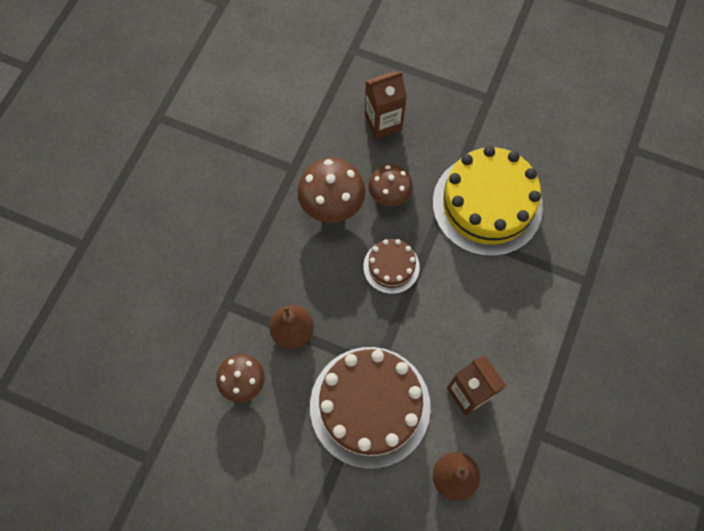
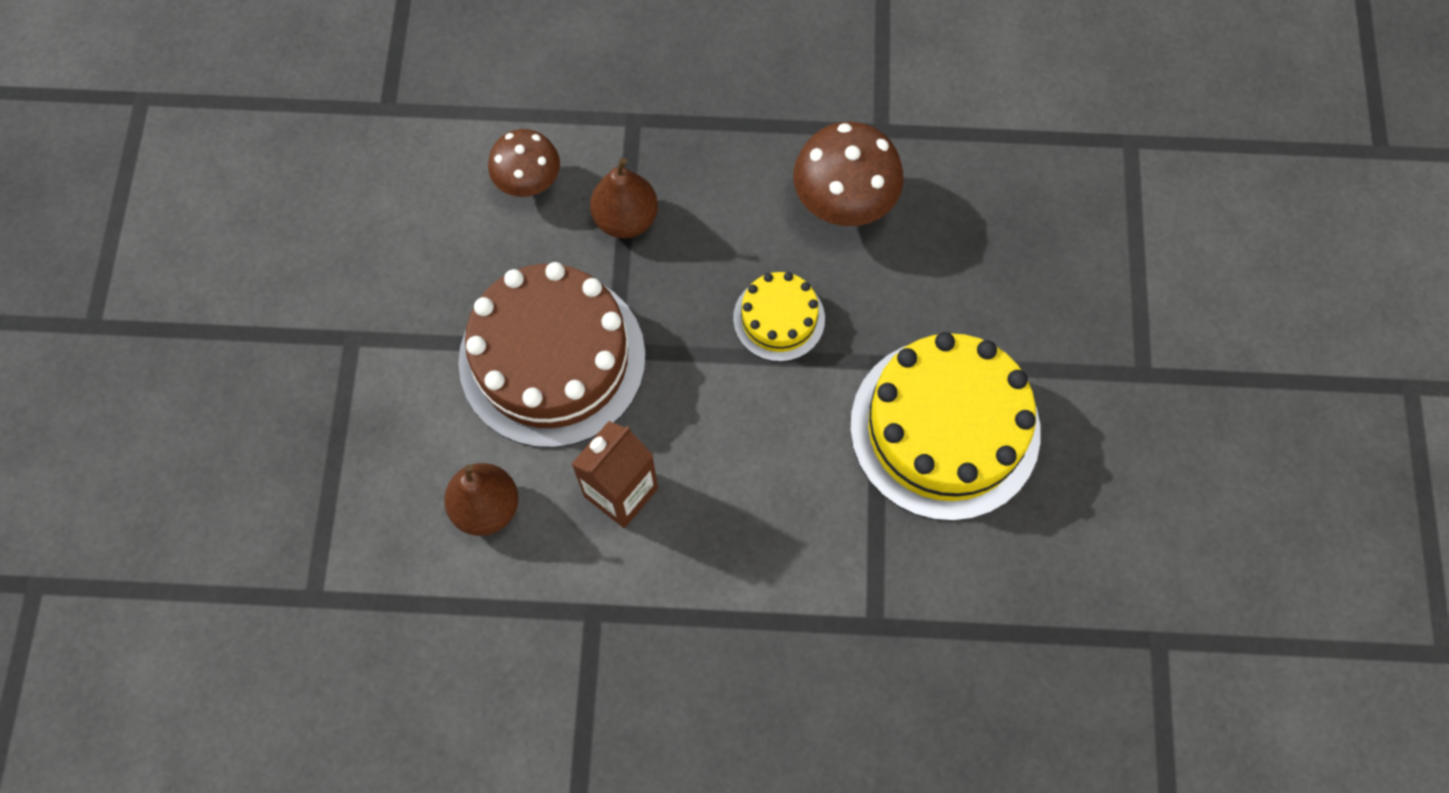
camera: 70 degrees right, 0 degrees up
brown cake [363,239,420,294] -> yellow cake [733,272,825,362]
brown carton [365,71,407,139] -> none
brown mushroom [368,164,413,206] -> none

